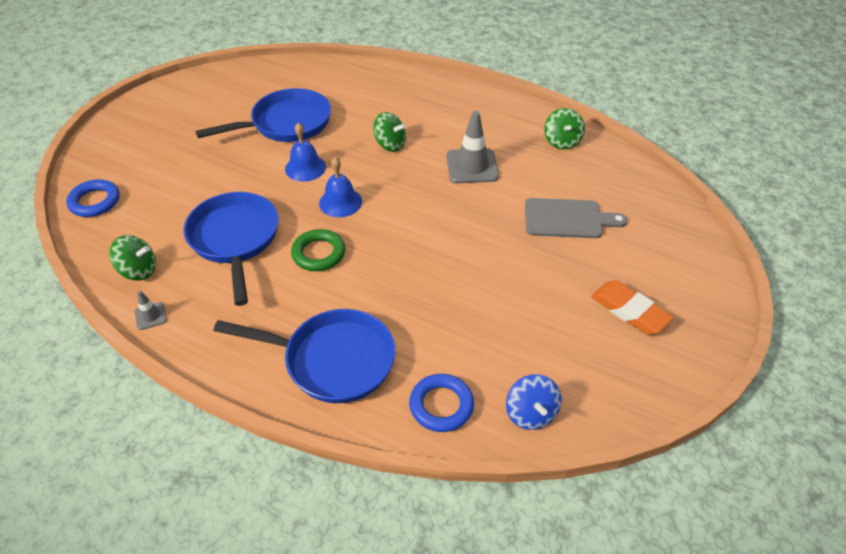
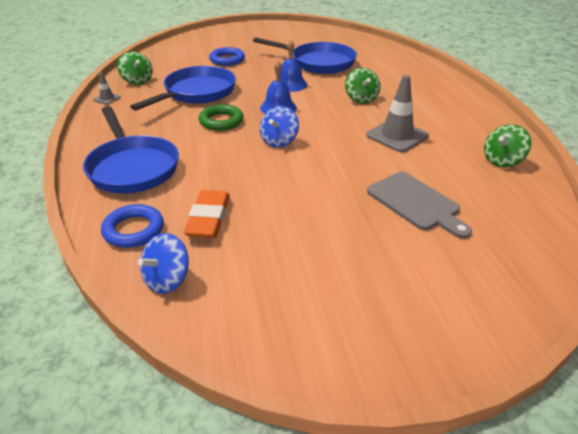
camera: 50 degrees right, 10 degrees down
blue ring [66,179,120,217] -> blue ring moved to [209,47,245,66]
orange eraser [591,280,673,335] -> orange eraser moved to [184,190,230,238]
none -> blue spinning top [260,106,299,148]

